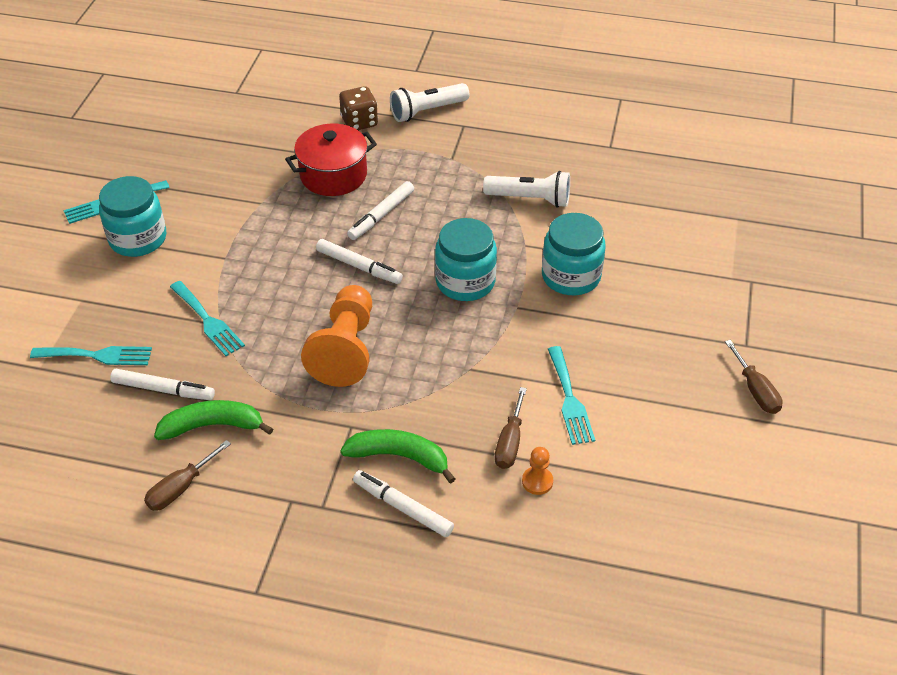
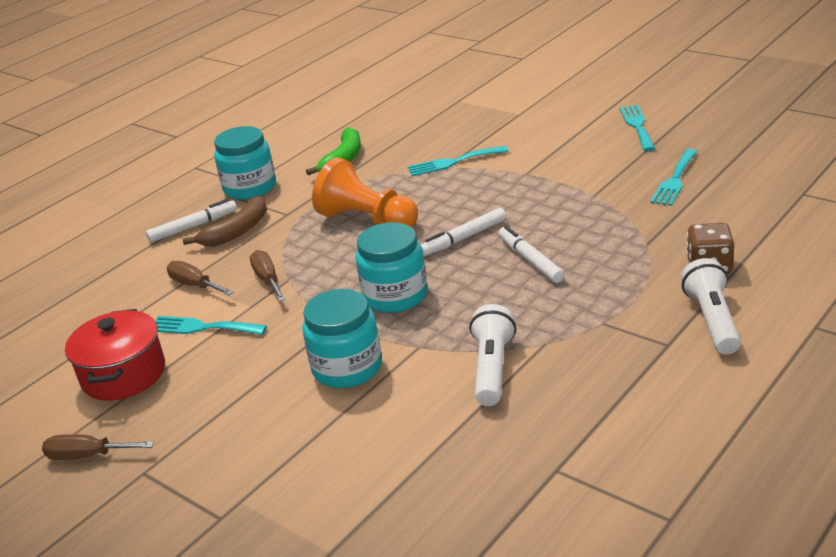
camera: 120 degrees right, 15 degrees down
turquoise fork [30,346,152,365] -> turquoise fork moved to [650,149,698,206]
turquoise jar [99,176,166,257] -> turquoise jar moved to [214,126,276,200]
white marker [110,369,215,400] -> none
brown screwdriver [144,440,231,511] -> brown screwdriver moved to [250,250,286,301]
red pot [285,124,377,196] -> red pot moved to [65,309,165,401]
green banana [341,429,456,484] -> brown banana [183,196,267,246]
white flashlight [483,171,570,208] -> white flashlight turned 150 degrees clockwise [470,304,516,406]
orange pawn [522,447,553,495] -> none

